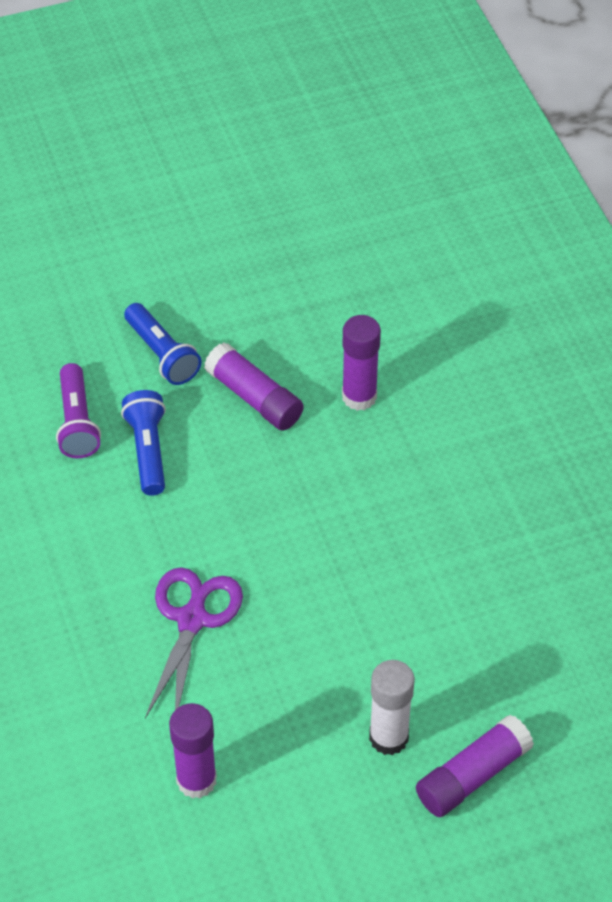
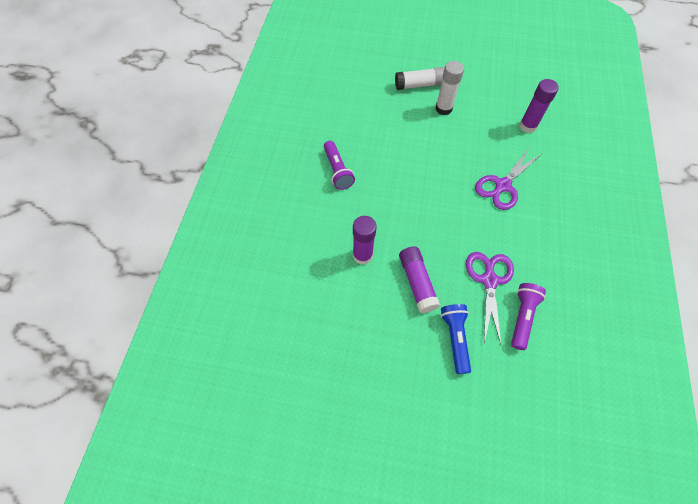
camera: 150 degrees left, 10 degrees up
blue flashlight [121,390,166,496] -> purple scissors [466,252,514,344]
purple glue stick [416,715,534,817] -> white glue stick [395,67,445,90]
none -> purple flashlight [324,141,355,190]

